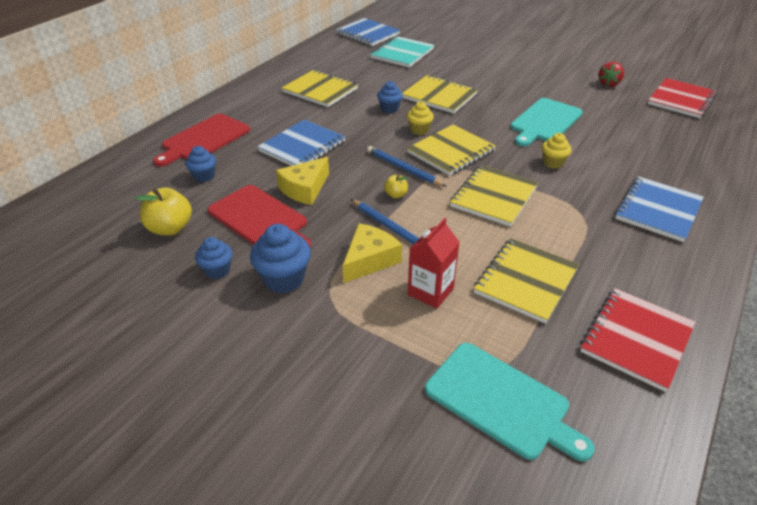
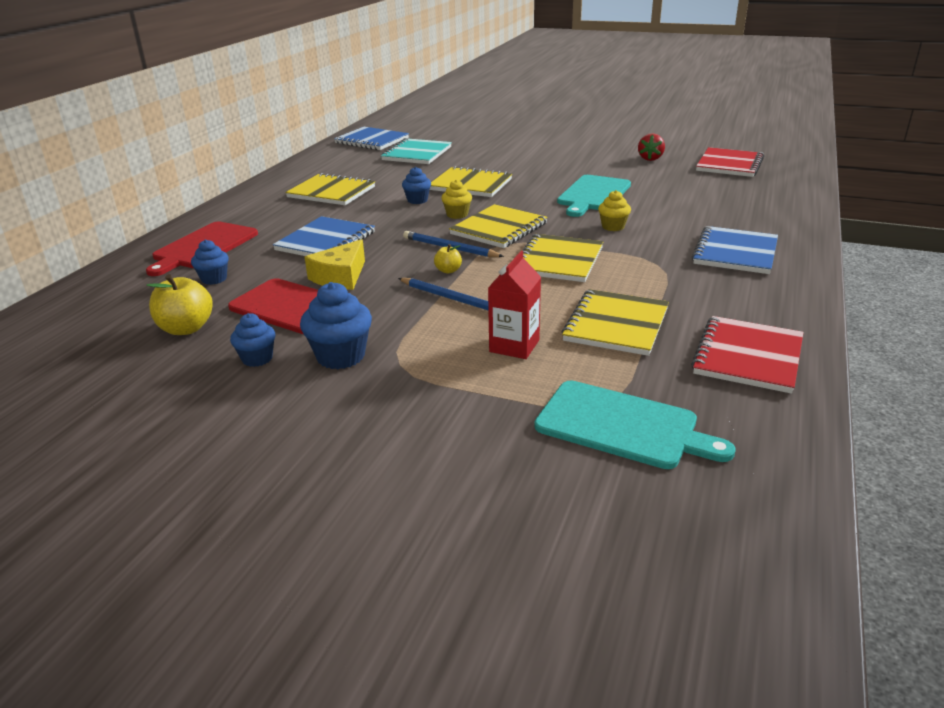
camera: 10 degrees left, 10 degrees down
yellow cheese [342,223,402,283] -> none

